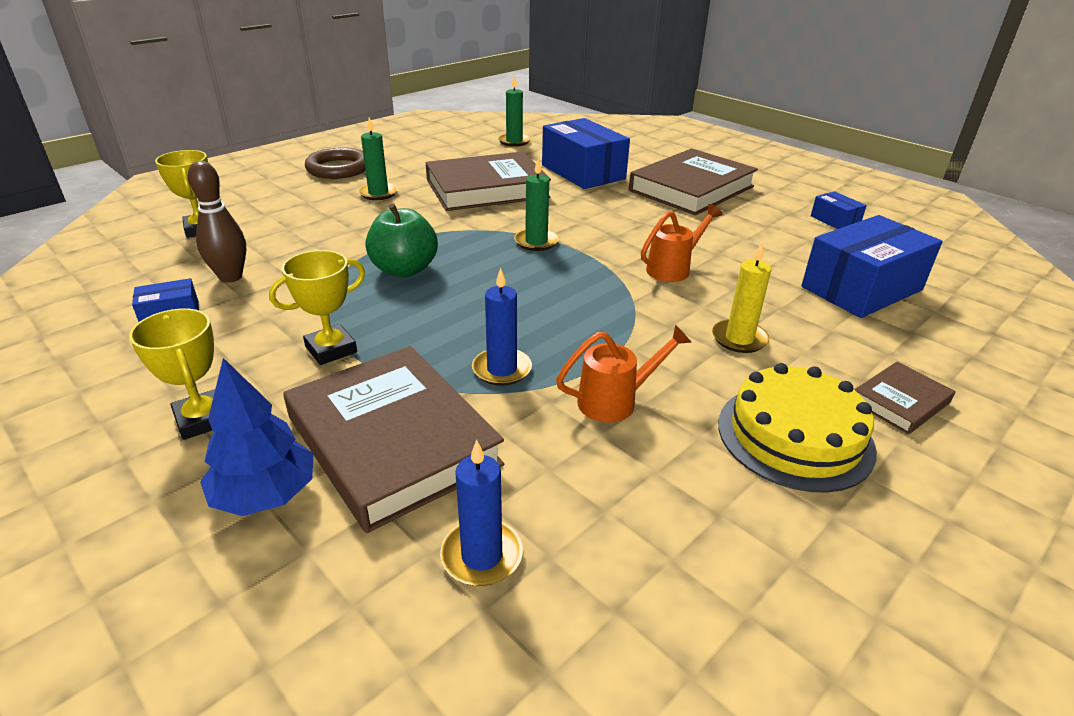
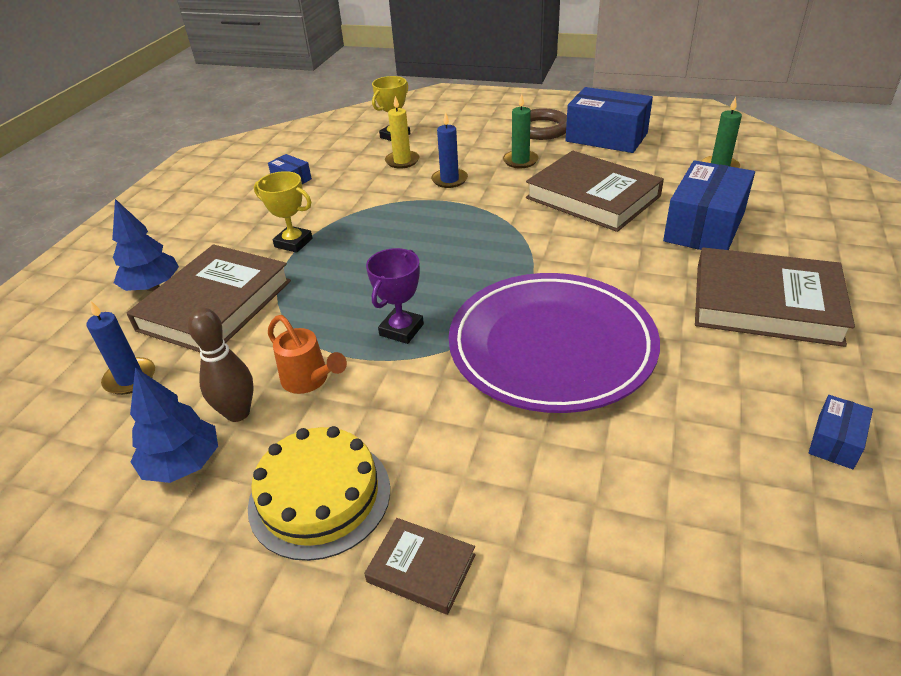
camera: 65 degrees right, 5 degrees up
yellow trophy [129,308,215,440] -> none
brown bowling pin [188,161,246,283] -> brown bowling pin moved to [188,307,254,422]
green apple [366,204,438,277] -> none
blue candle [472,268,532,386] -> blue candle moved to [431,112,468,188]
green candle [514,159,559,251] -> none
orange watering can [641,204,723,282] -> purple plate [449,273,660,413]
yellow candle [712,243,771,353] -> yellow candle moved to [385,96,420,169]
blue box [801,215,942,318] -> blue box moved to [566,87,653,153]
none -> blue tree [130,367,218,483]
none -> purple trophy [366,248,424,344]

